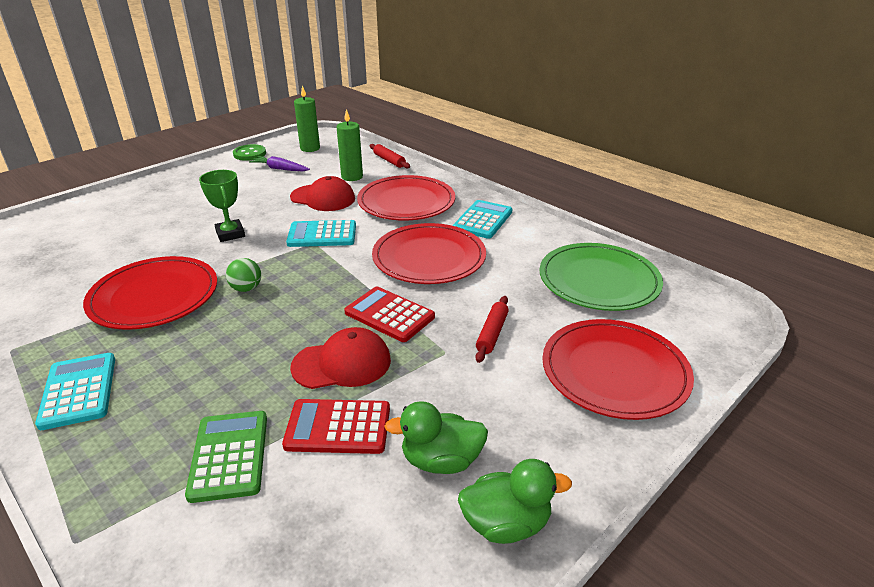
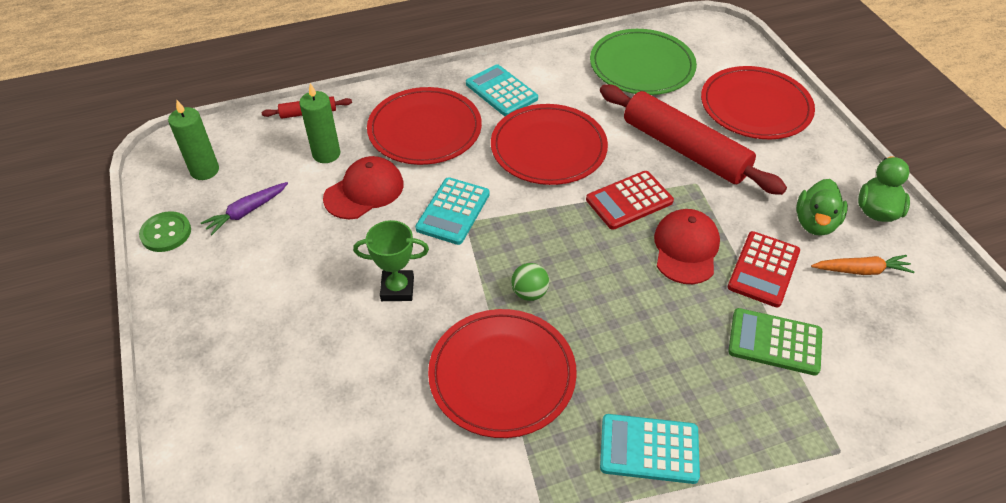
camera: 65 degrees left, 15 degrees up
red rolling pin [475,296,509,363] -> red rolling pin [600,84,787,195], size x2.33
none -> orange carrot [811,255,915,275]

